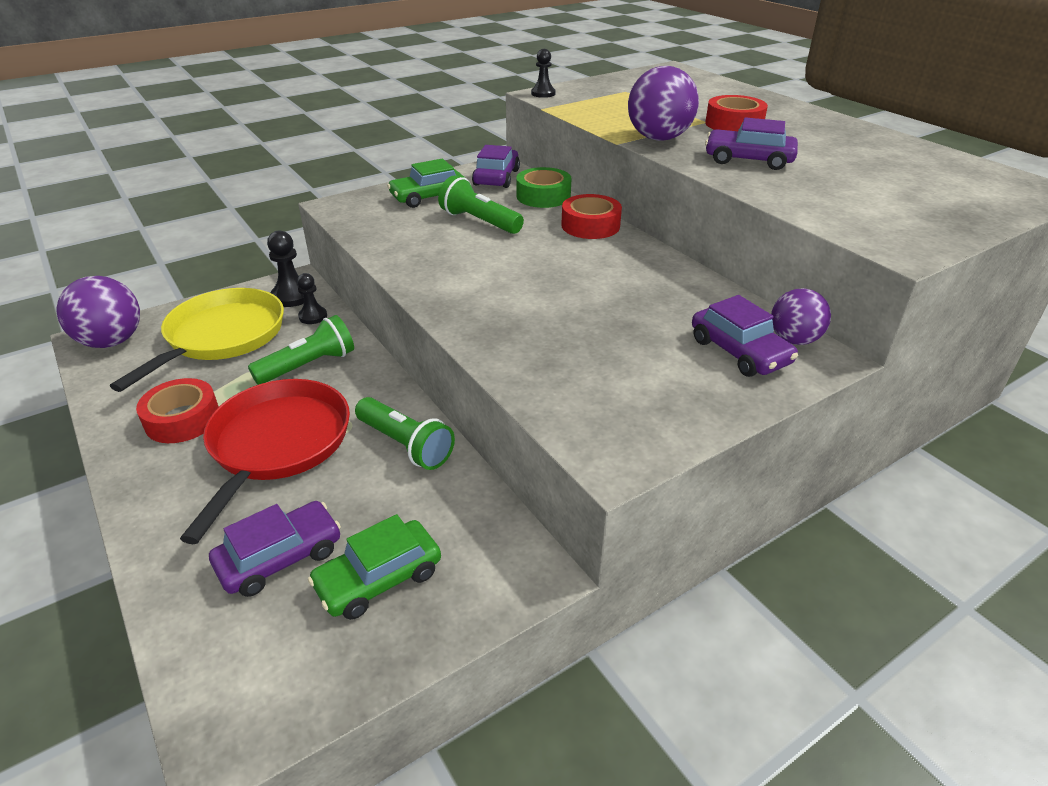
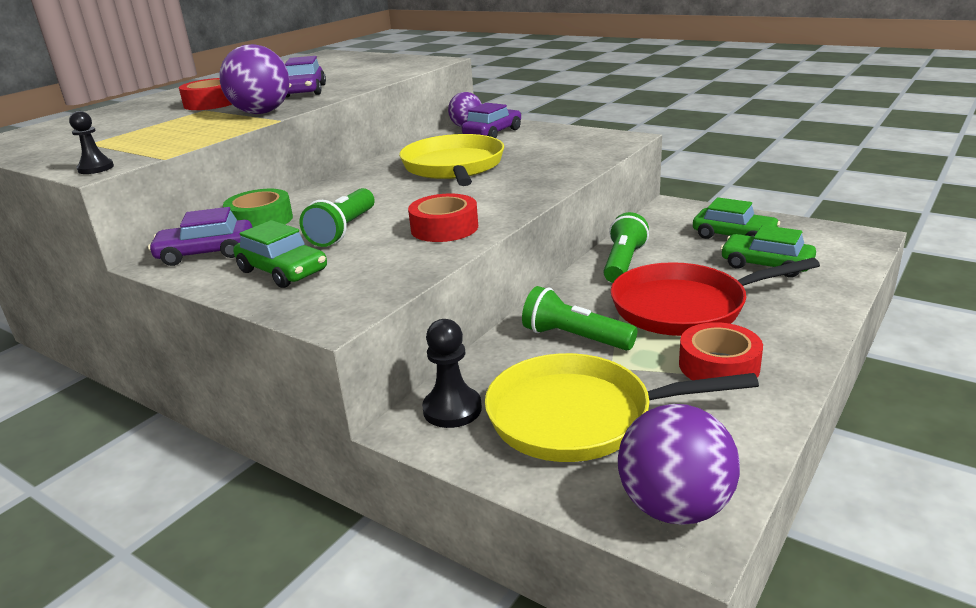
camera: 110 degrees left, 10 degrees down
purple car [209,501,341,597] -> green car [720,225,816,277]
black pawn [297,273,327,324] -> none
red tape [561,194,622,239] -> red tape moved to [408,194,478,242]
none -> yellow pan [399,134,504,186]

